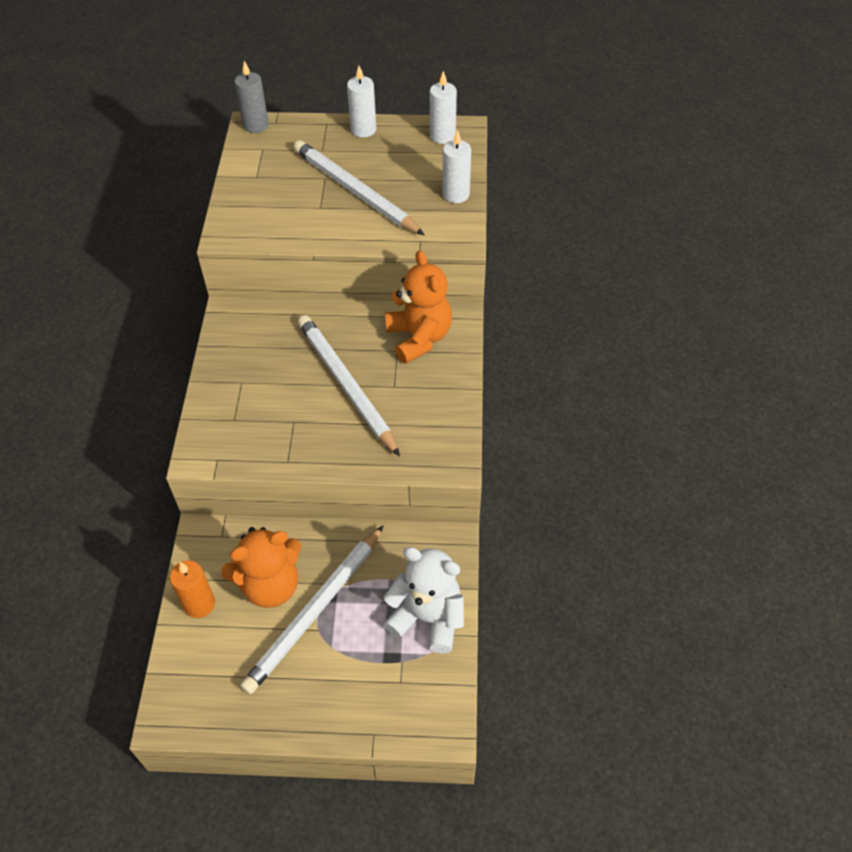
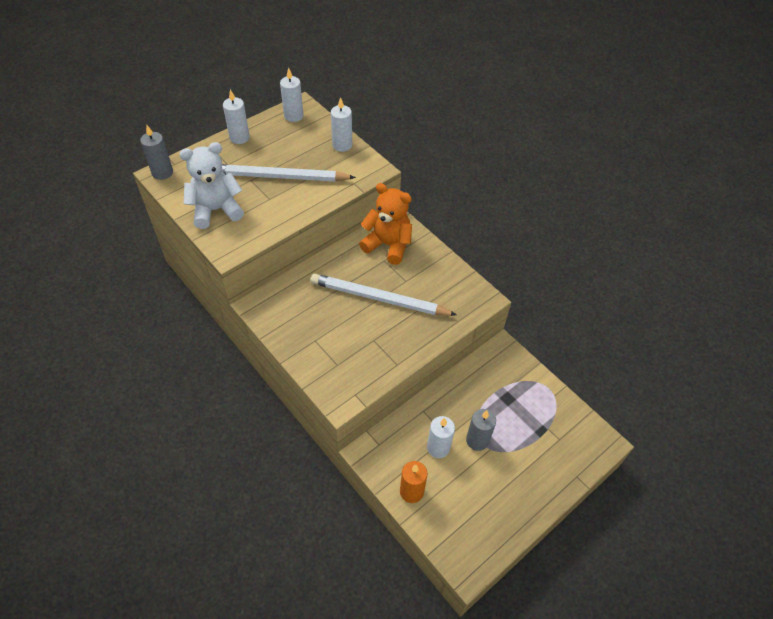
camera: 45 degrees left, 0 degrees up
orange teddy bear [221,527,301,608] -> white candle [427,416,455,458]
white pencil [240,525,384,695] -> grey candle [466,409,496,451]
white teddy bear [383,547,464,654] -> white teddy bear moved to [179,142,244,229]

